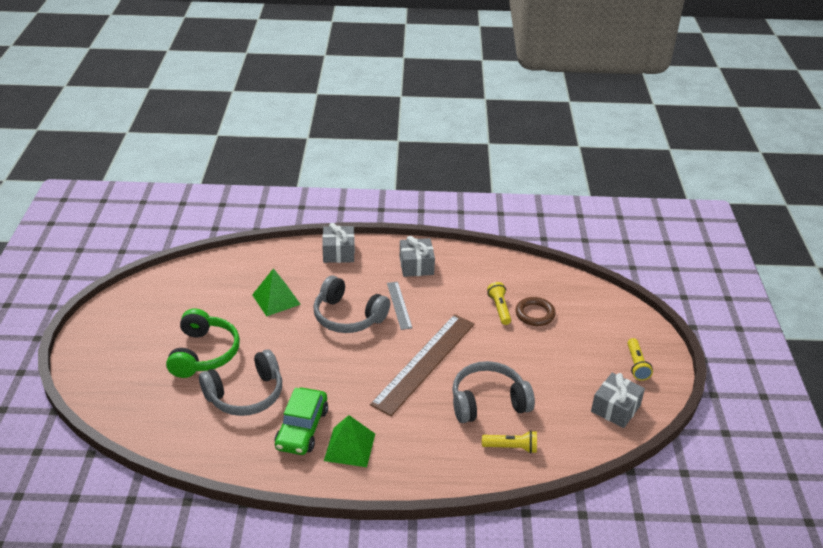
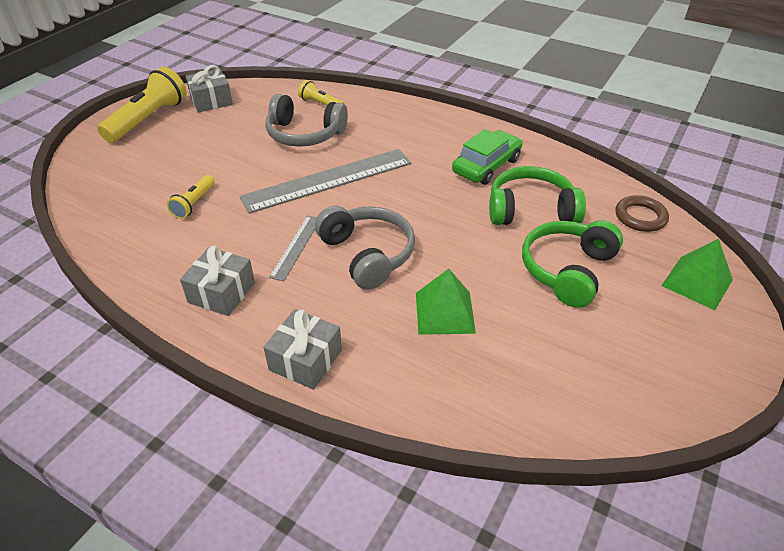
camera: 150 degrees left, 5 degrees up
grey headphones [199,349,282,416] -> green headphones [489,166,586,225]
green pyramid [324,415,375,467] -> green pyramid moved to [661,239,733,310]
brown ruler [370,314,475,416] -> grey ruler [239,149,411,214]
brown ring [516,297,556,326] -> brown ring moved to [615,195,669,232]
yellow flashlight [627,338,653,381] -> yellow flashlight [98,67,186,143], size x1.89

